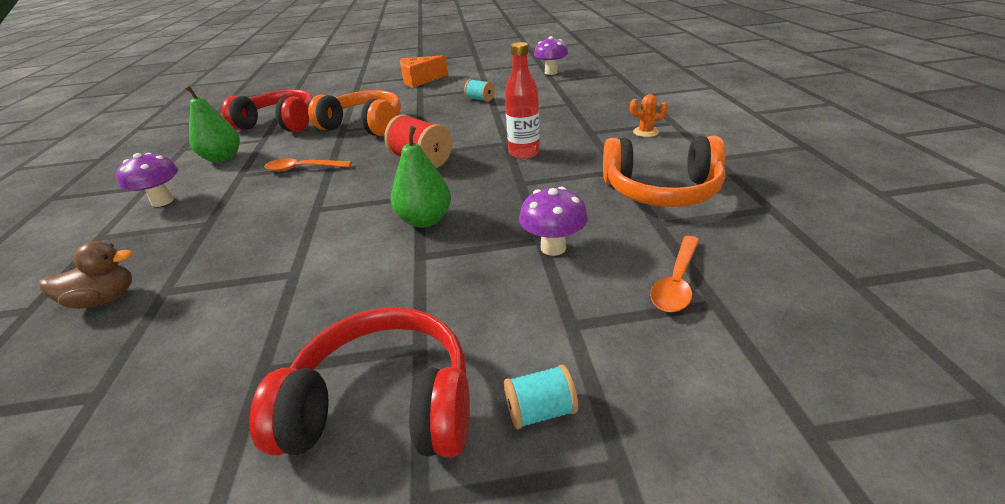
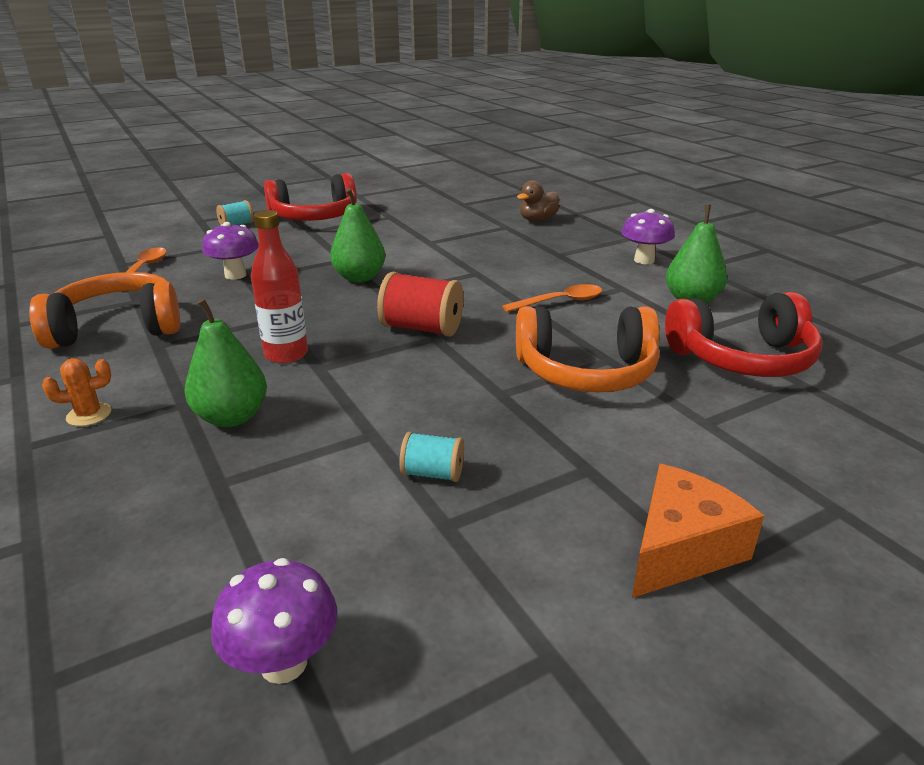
camera: 155 degrees right, 5 degrees down
none -> green pear [185,299,267,427]

